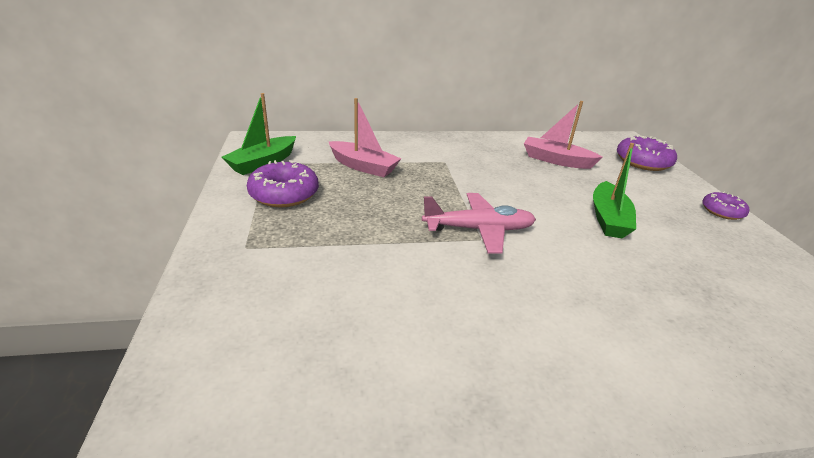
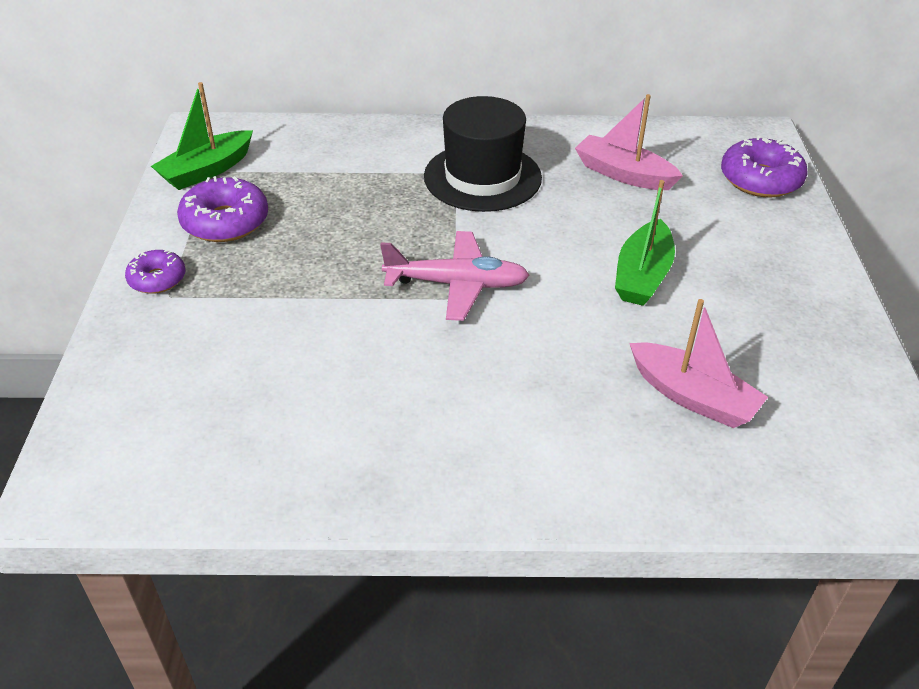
camera: 10 degrees right, 10 degrees up
pink boat [328,98,401,177] -> pink boat moved to [629,299,768,428]
purple donut [702,192,749,220] -> purple donut moved to [125,249,185,294]
none -> black hat [424,96,542,212]

